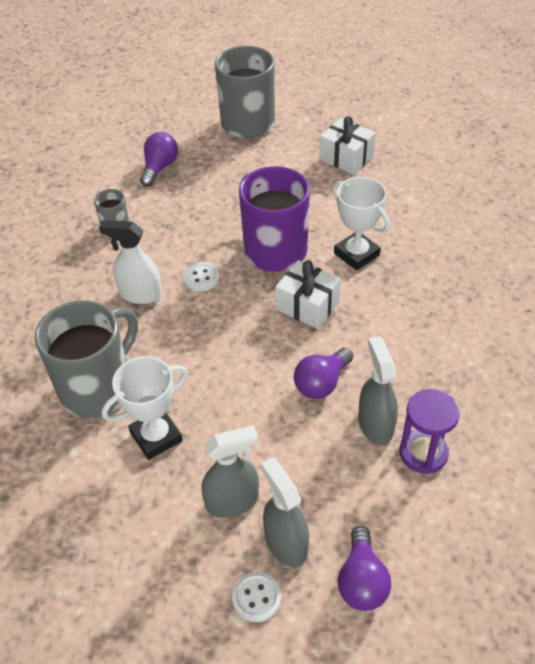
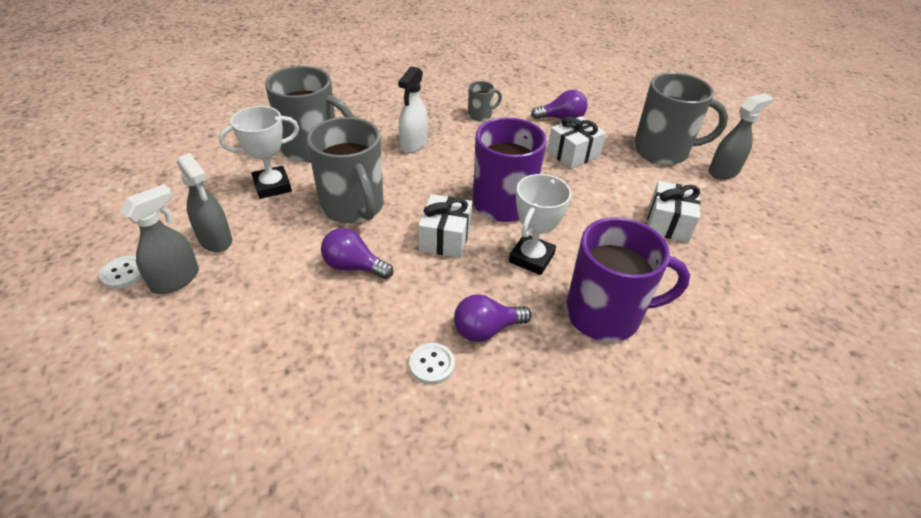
camera: 65 degrees right, 5 degrees down
white spray bottle [99,220,162,304] -> white spray bottle turned 150 degrees counterclockwise [398,66,428,153]
white trophy [102,356,188,460] -> white trophy turned 60 degrees counterclockwise [219,106,299,199]
white button [183,262,220,291] -> white button moved to [409,343,455,384]
purple light bulb [338,526,391,611] -> purple light bulb moved to [454,294,532,342]
grey spray bottle [358,336,398,445] -> grey spray bottle moved to [709,93,773,180]
purple hourglass [399,389,460,474] -> none
none -> grey mug [307,117,384,224]
none -> white gift [547,116,606,169]
none -> purple mug [566,217,690,342]

